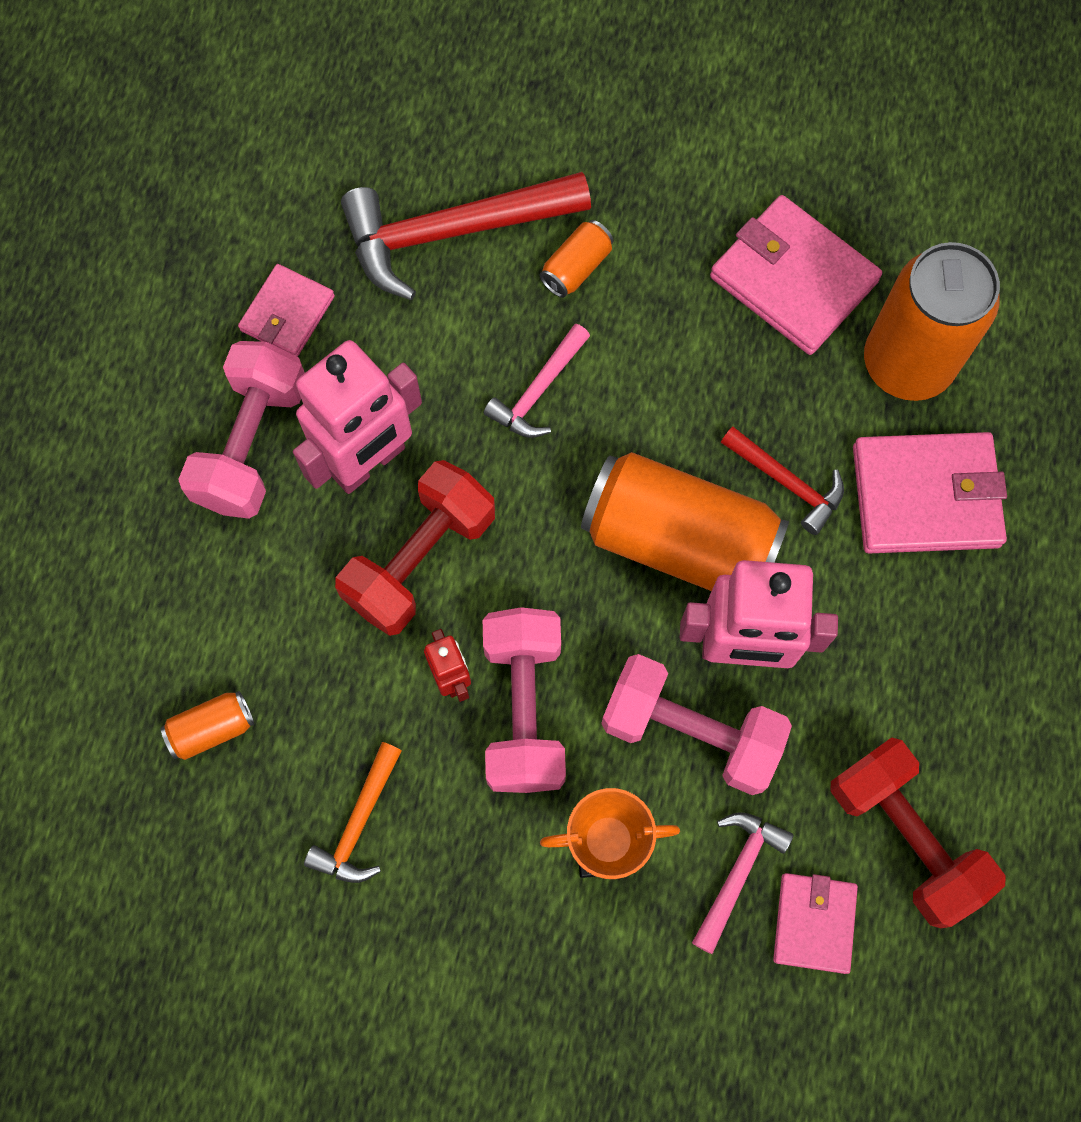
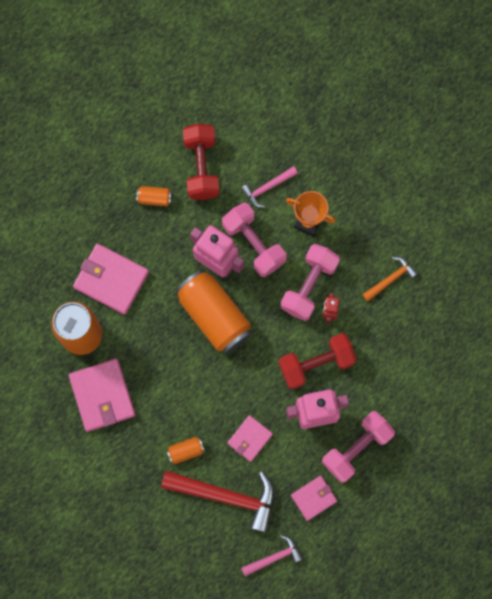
camera: 150 degrees left, 5 degrees up
orange can [161,691,254,760] -> orange can moved to [136,186,172,206]
pink hammer [483,324,590,438] -> pink hammer moved to [241,535,303,576]
red hammer [721,427,844,535] -> none
pink wallet [773,873,858,974] -> pink wallet moved to [227,415,273,462]

